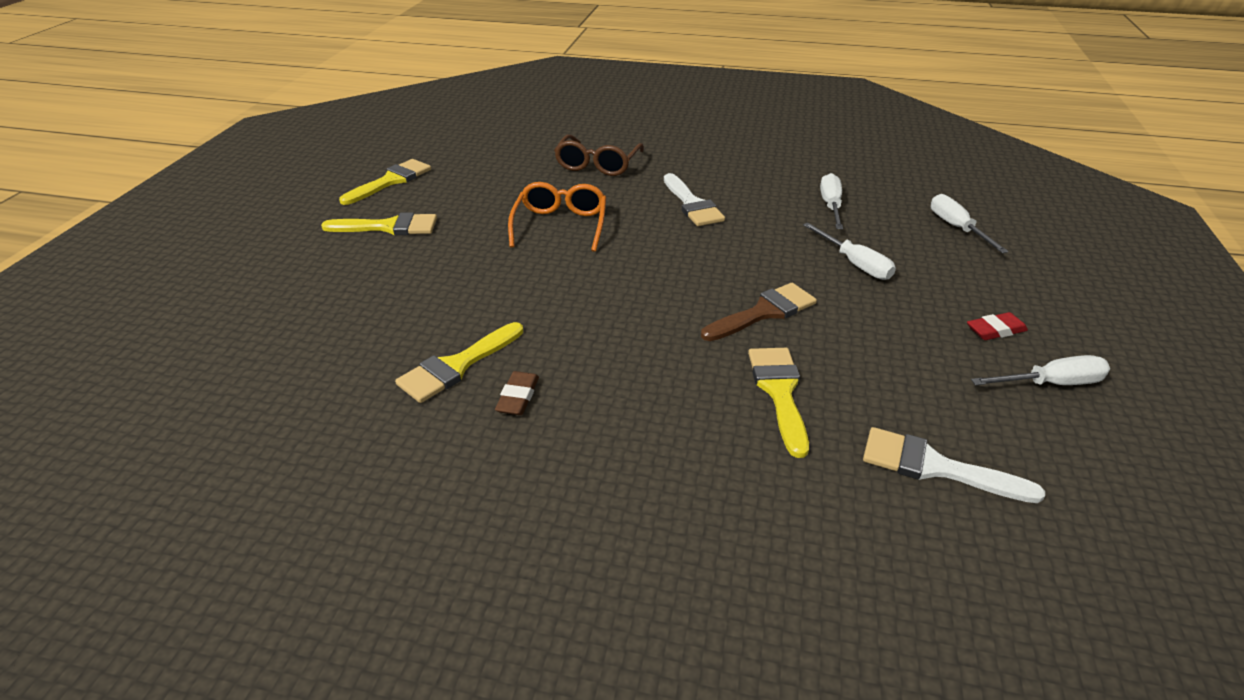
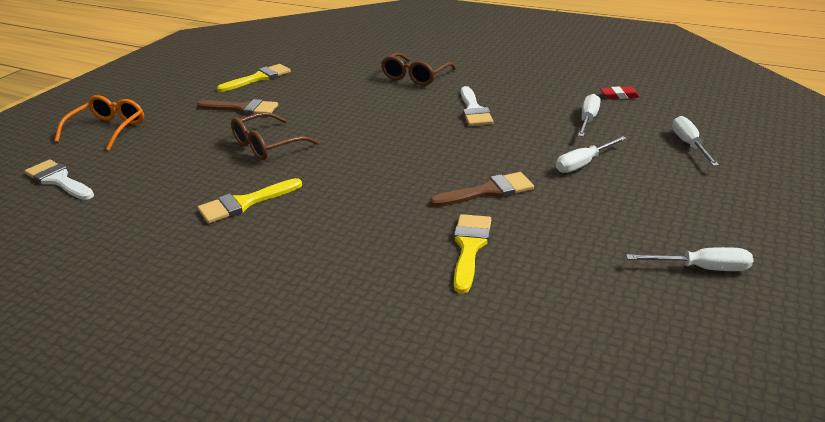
camera: 15 degrees right, 5 degrees down
yellow brush [321,212,437,235] -> brown brush [197,99,278,115]
brown eraser [495,371,539,415] -> none
orange glasses [508,182,606,252] -> orange glasses moved to [55,95,144,151]
white screwdriver [803,223,896,280] -> white screwdriver turned 75 degrees clockwise [556,136,627,173]
white brush [863,427,1045,503] -> white brush moved to [25,160,94,200]
red eraser [967,312,1028,340] -> red eraser moved to [600,86,640,99]
none -> brown glasses [231,112,320,160]

